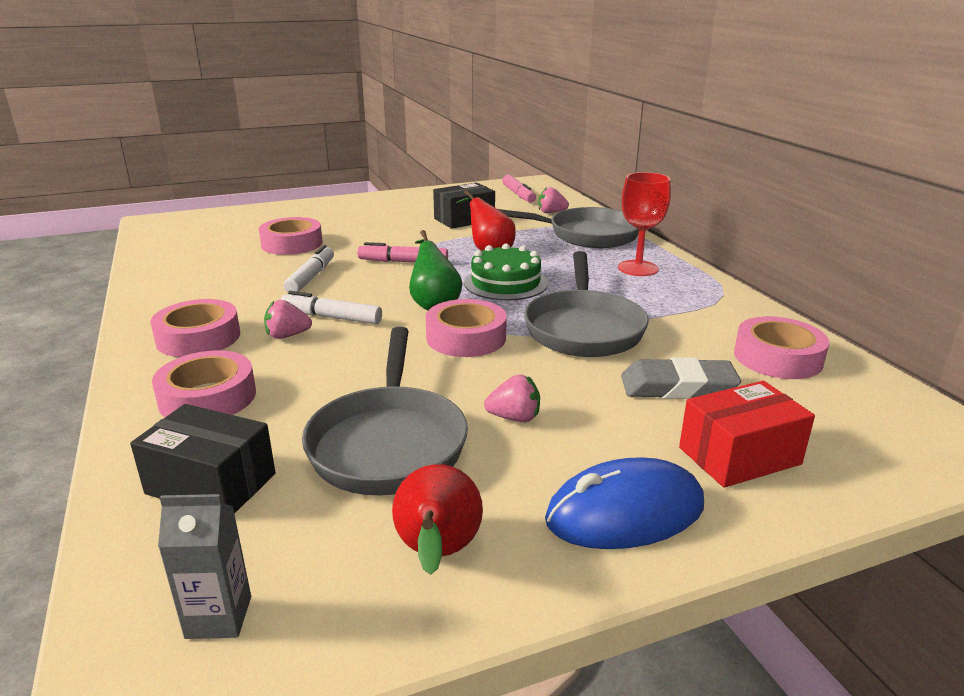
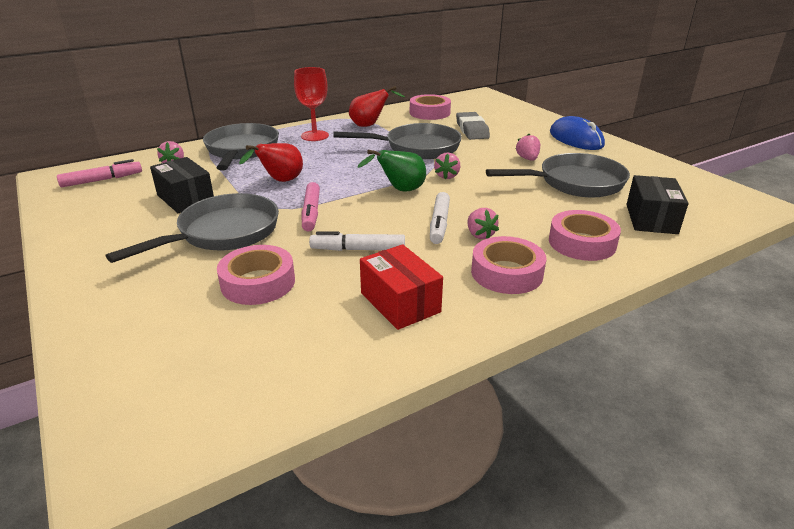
camera: 100 degrees left, 5 degrees up
grey carton [158,494,251,639] -> none
red pear [392,464,483,574] -> red pear moved to [349,86,405,127]
pink tape [425,299,507,357] -> pink strawberry [434,153,460,179]
green cake [464,243,548,301] -> none
red box [679,381,815,488] -> red box moved to [360,244,443,330]
none -> grey pan [106,193,279,263]

